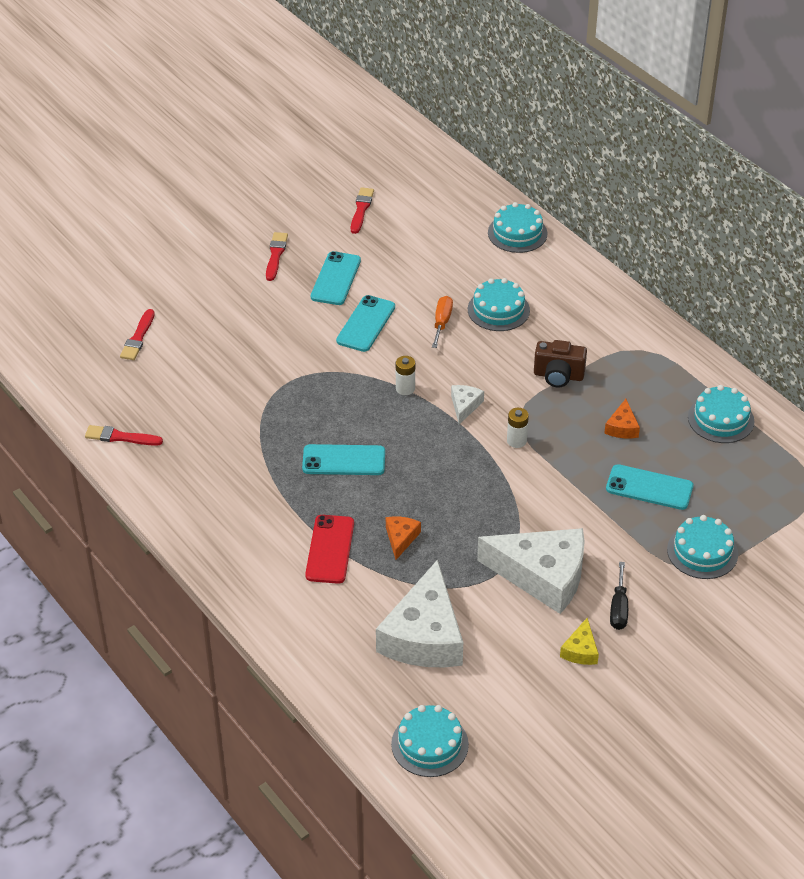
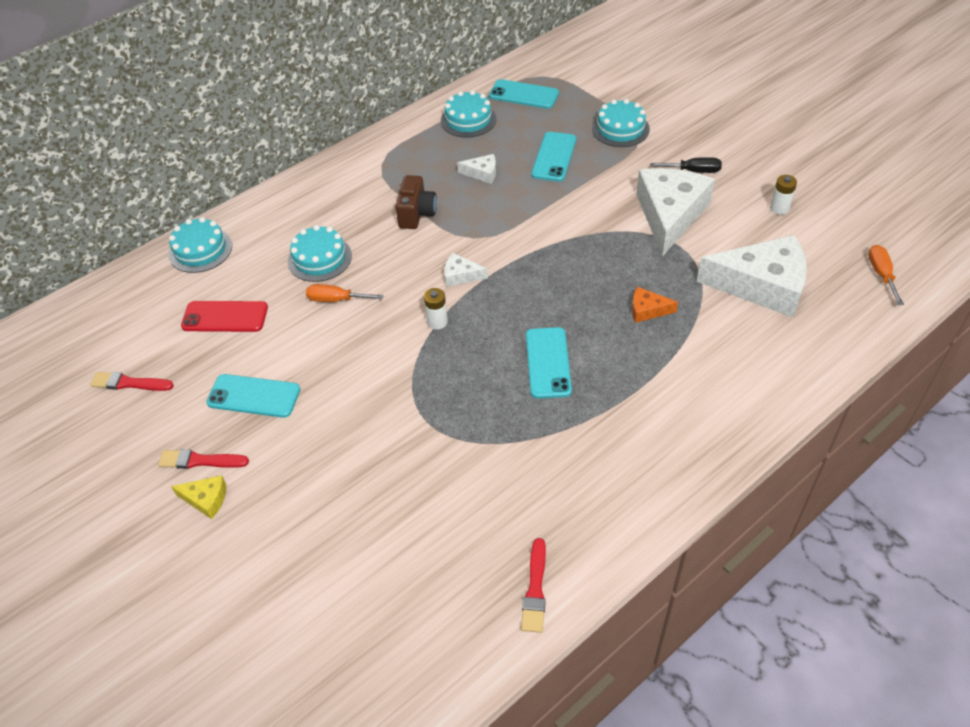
camera: 90 degrees left, 5 degrees up
red brush [120,309,155,360] -> none
red phone [305,515,354,584] -> red phone moved to [181,301,268,332]
turquoise phone [336,295,395,352] -> turquoise phone moved to [489,79,559,109]
turquoise cake [391,705,469,777] -> orange screwdriver [868,245,904,305]
white battery [507,408,529,448] -> white battery moved to [770,175,797,215]
yellow cheese [560,618,599,665] -> yellow cheese moved to [171,475,226,519]
orange cheese [604,399,640,438] -> white cheese [457,154,496,184]

